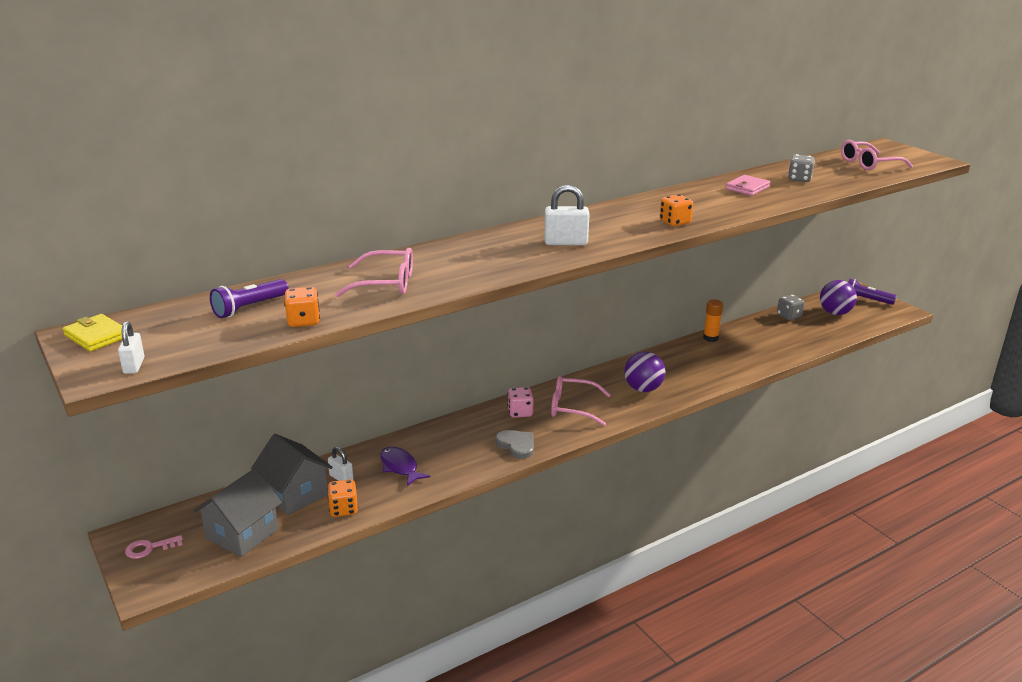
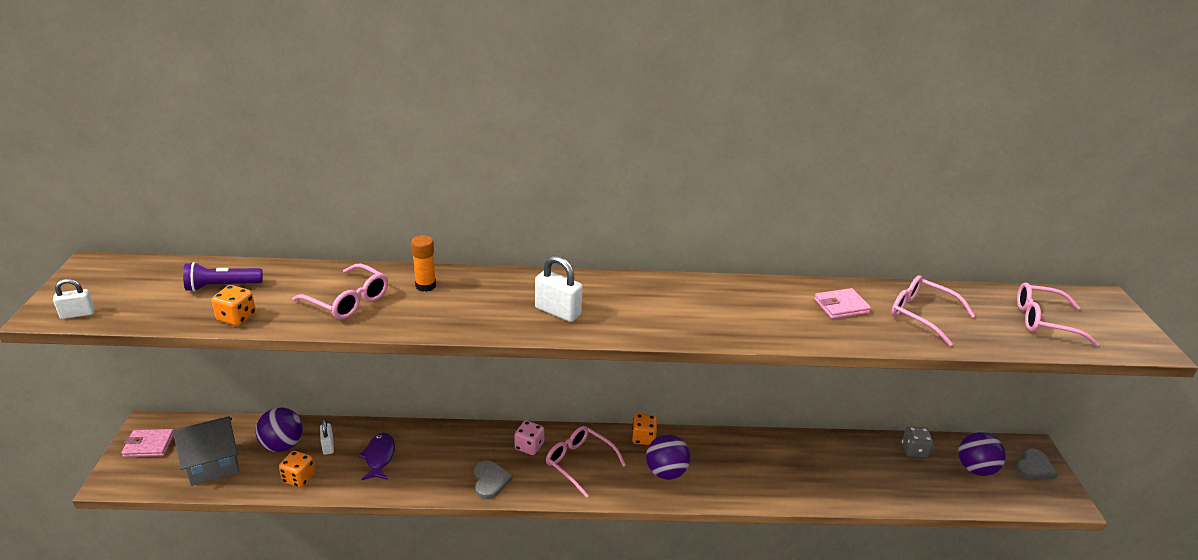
camera: 30 degrees right, 5 degrees up
yellow wallet [63,314,128,352] -> none
white padlock [118,321,145,374] -> white padlock turned 45 degrees clockwise [53,279,95,319]
pink key [125,535,183,559] -> pink wallet [121,429,174,457]
grey house [251,434,333,515] -> purple ball [255,407,303,452]
orange dice [660,194,693,226] -> orange dice moved to [632,414,657,445]
orange glue stick [703,299,723,342] -> orange glue stick moved to [411,235,436,292]
grey dice [788,154,815,182] -> pink glasses [891,275,975,346]
purple flashlight [848,279,896,305] -> grey heart [1015,449,1058,480]

